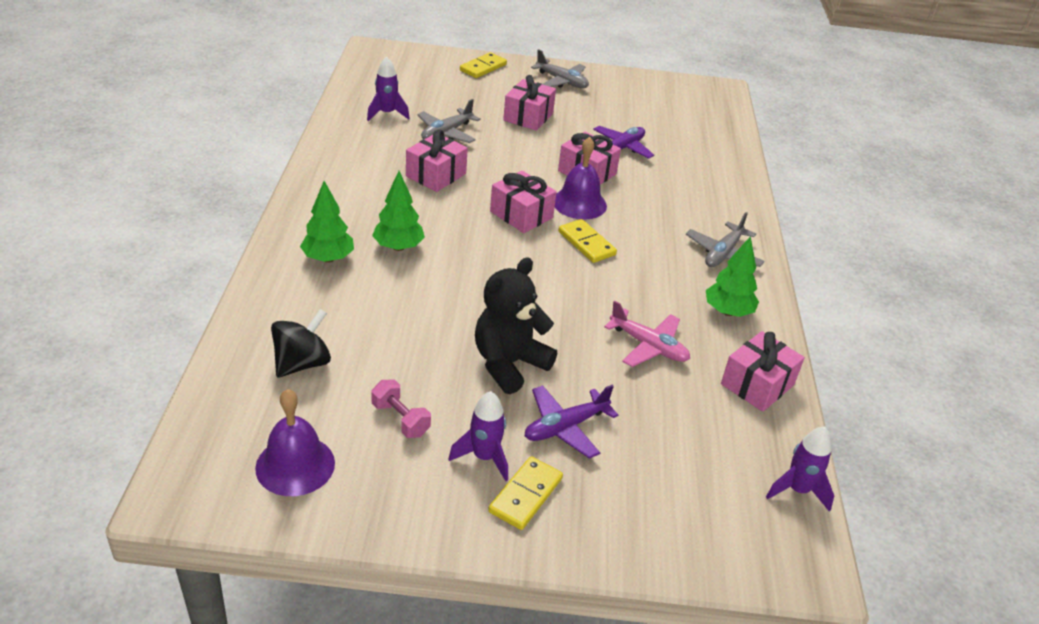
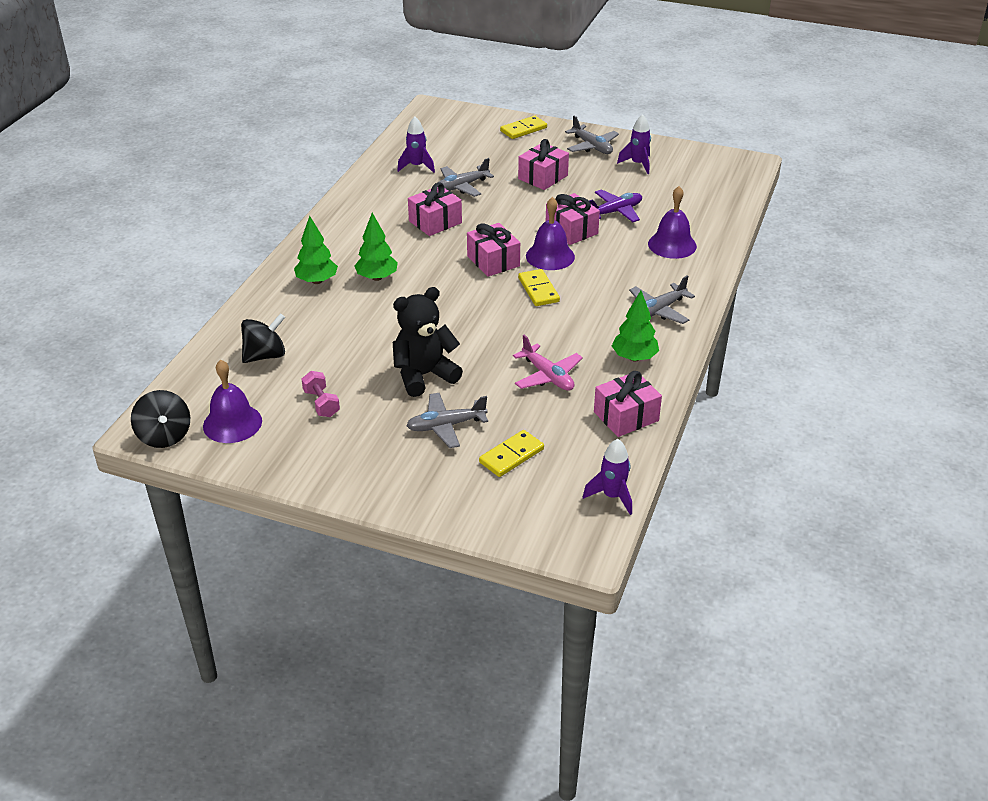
camera: 20 degrees right, 0 degrees up
purple rocket [448,391,508,481] -> purple rocket moved to [617,114,651,174]
yellow domino [488,456,563,530] -> yellow domino moved to [479,430,544,477]
purple plane [525,385,618,459] -> grey plane [406,393,488,448]
none -> black spinning top [131,390,190,448]
none -> purple bell [648,186,697,259]

